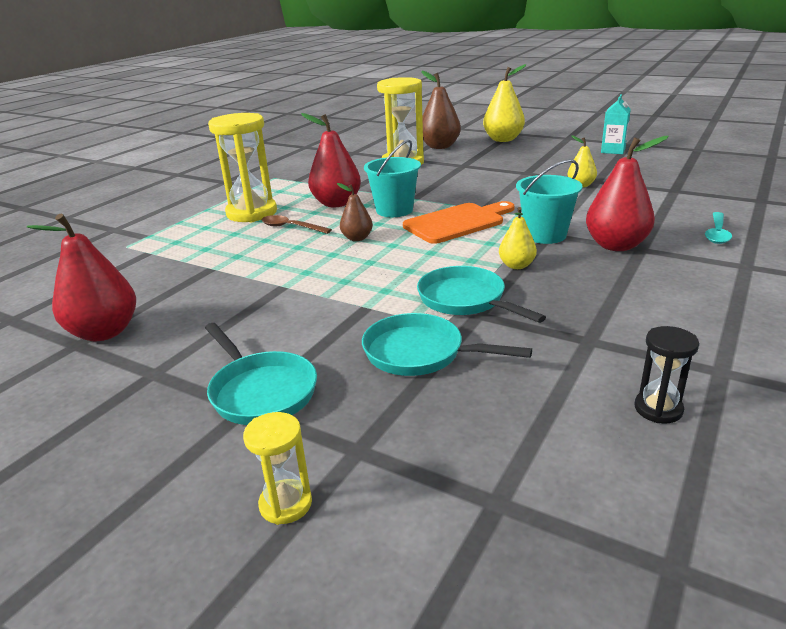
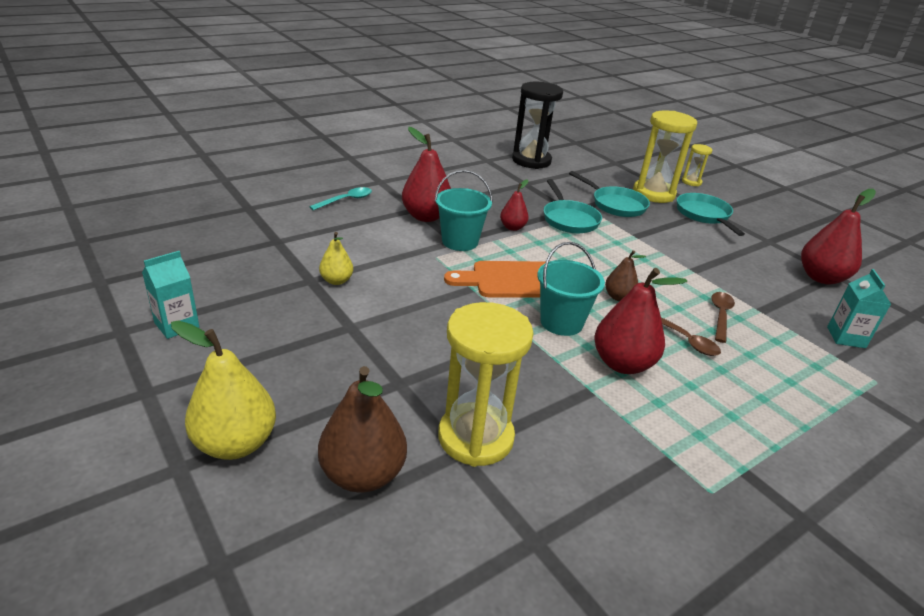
camera: 160 degrees left, 5 degrees up
yellow hourglass [208,113,277,222] -> yellow hourglass moved to [633,110,697,203]
yellow pear [499,207,537,269] -> red pear [500,179,529,231]
black hourglass [634,326,699,423] -> black hourglass [512,82,563,169], size x2.04
none -> brown spoon [711,292,735,343]
none -> turquoise carton [827,269,891,348]

